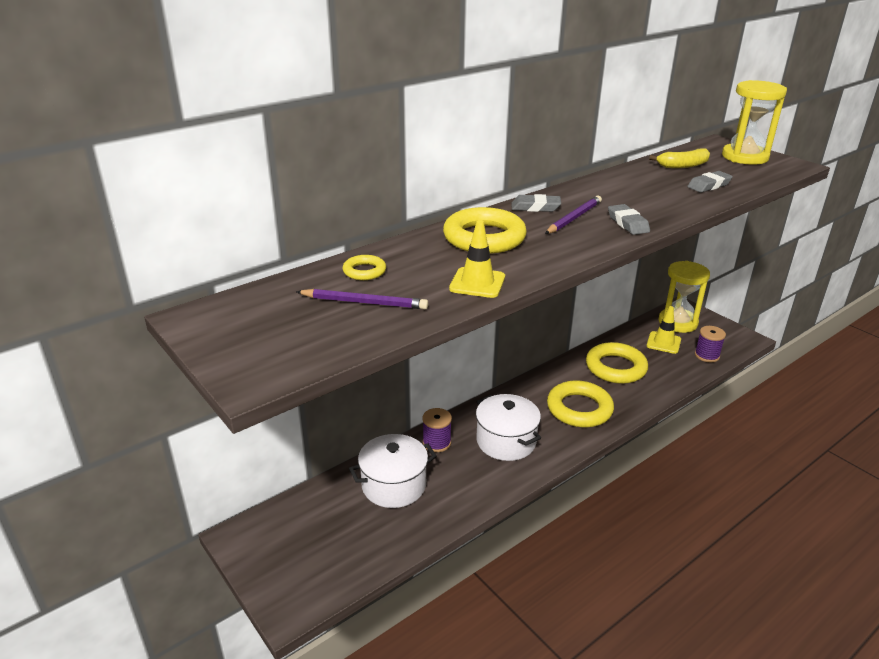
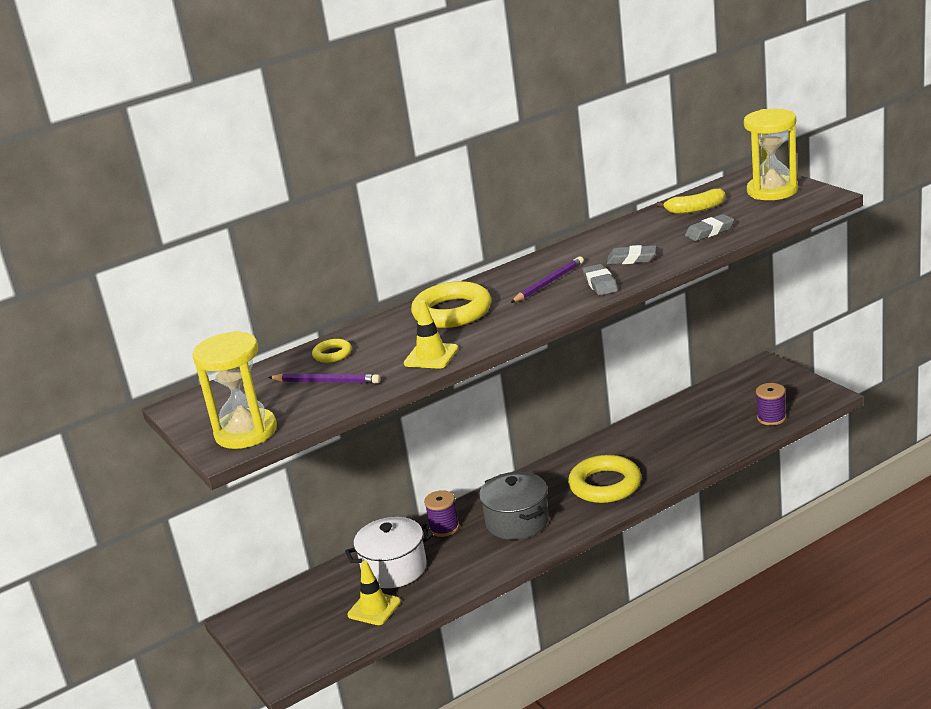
camera: 10 degrees right, 5 degrees down
white pot [476,394,541,461] -> grey pot [479,472,549,540]
grey eraser [512,194,561,212] -> grey eraser moved to [607,245,657,265]
yellow ring [586,342,648,384] -> none
yellow traffic cone [646,306,681,354] -> yellow traffic cone moved to [347,561,401,625]
yellow hourglass [659,261,710,333] -> yellow hourglass moved to [193,331,277,449]

